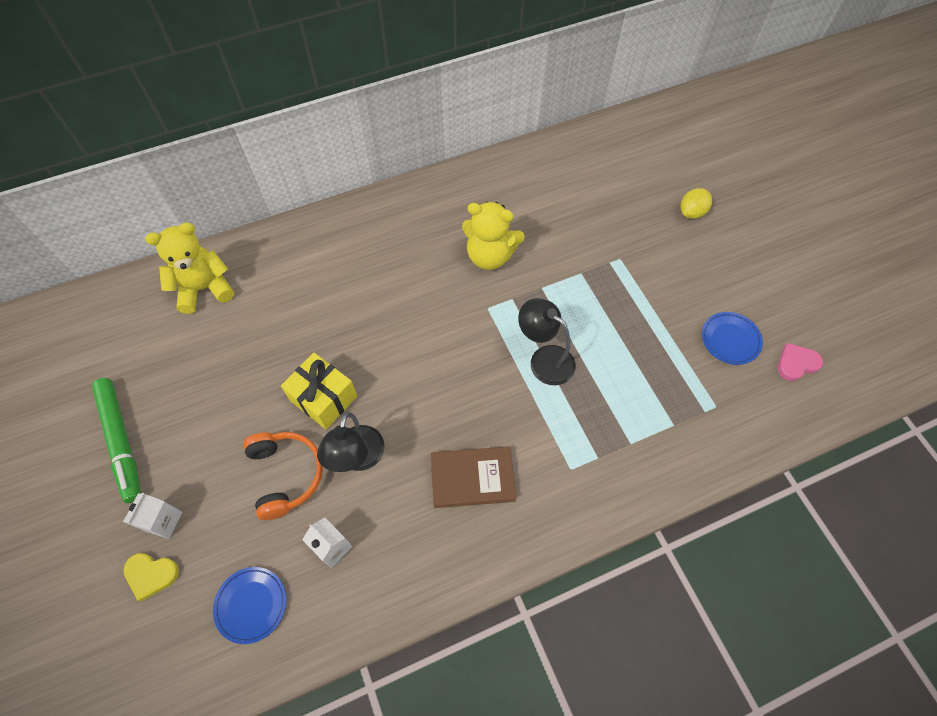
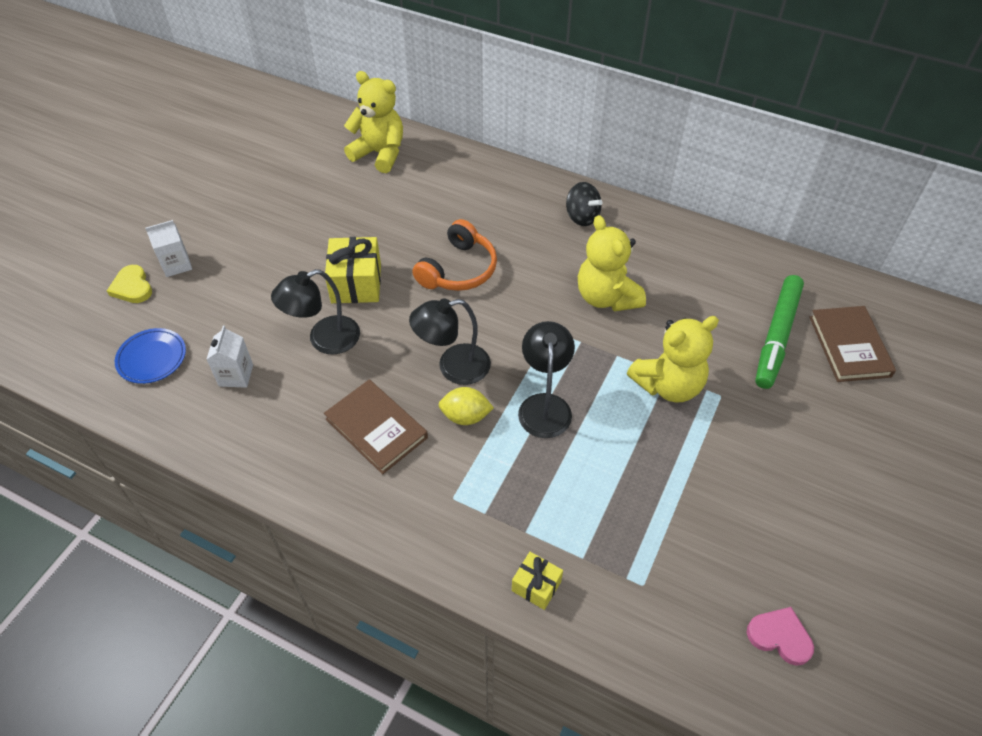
camera: 50 degrees right, 10 degrees down
green marker [92,378,141,503] -> green marker moved to [755,275,804,389]
orange headphones [243,432,323,520] -> orange headphones moved to [412,219,497,291]
yellow lemon [681,188,712,219] -> yellow lemon moved to [438,387,494,425]
blue plate [702,312,763,365] -> none
none -> black lamp [409,298,491,385]
none -> yellow gift [512,552,563,610]
none -> black spinning top [566,182,603,226]
none -> yellow teddy bear [627,316,719,402]
none -> brown book [809,306,896,382]

